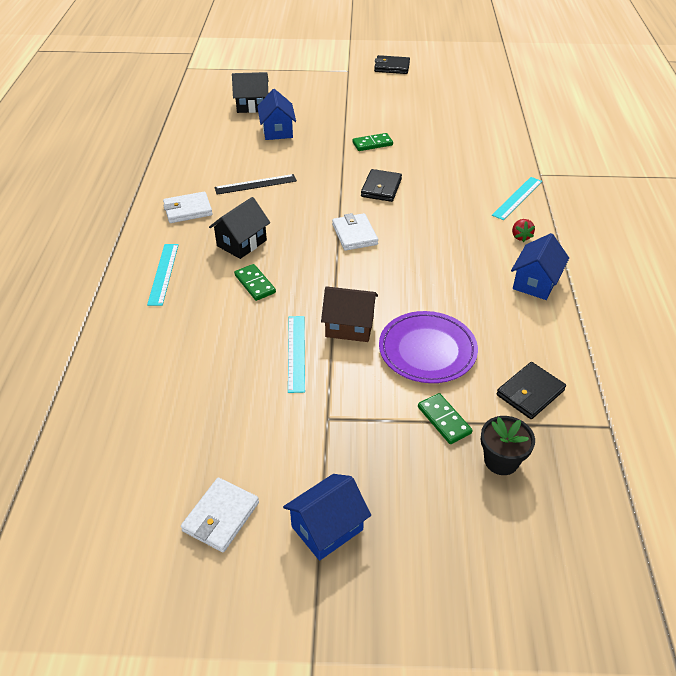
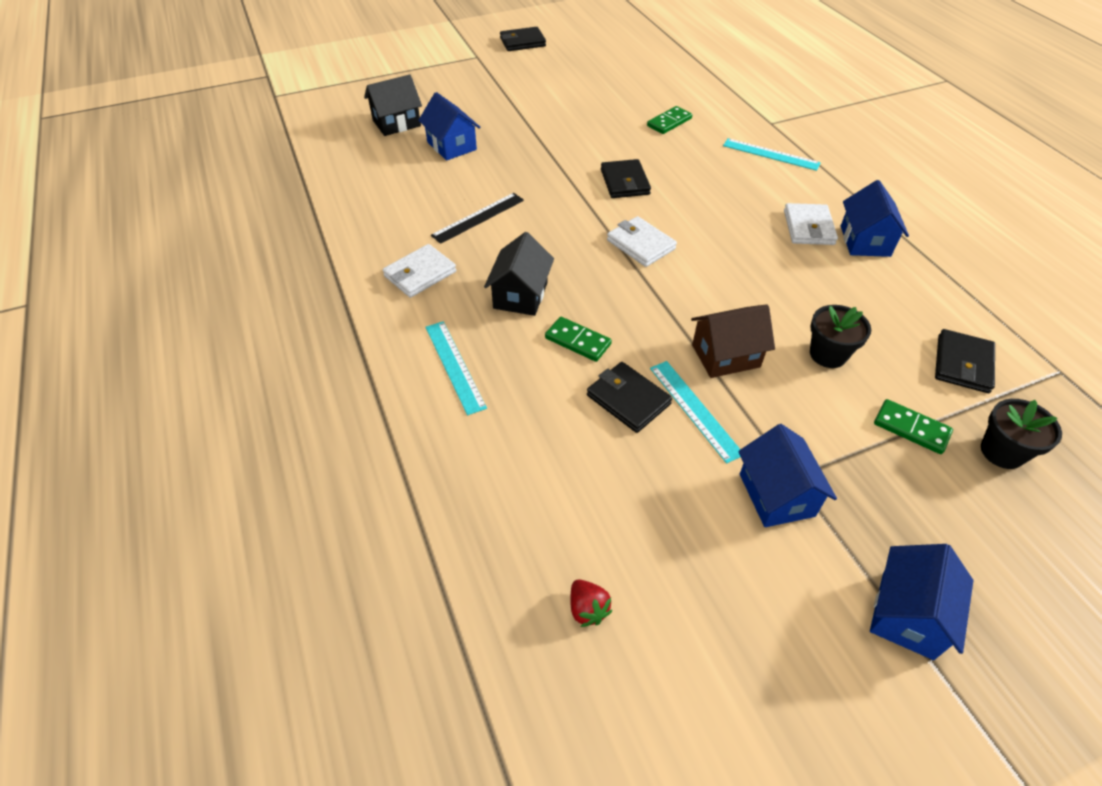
camera: 25 degrees left, 5 degrees up
white wallet [181,478,259,552] -> white wallet moved to [784,203,838,245]
green domino [353,133,393,151] -> green domino moved to [647,106,692,134]
purple plate [379,311,478,383] -> black flower pot [810,305,871,368]
turquoise ruler [492,177,542,220] -> turquoise ruler turned 75 degrees counterclockwise [723,138,821,171]
red strawberry [512,219,535,242] -> red strawberry moved to [570,579,613,627]
none -> black wallet [587,362,672,433]
none -> blue house [738,424,837,527]

